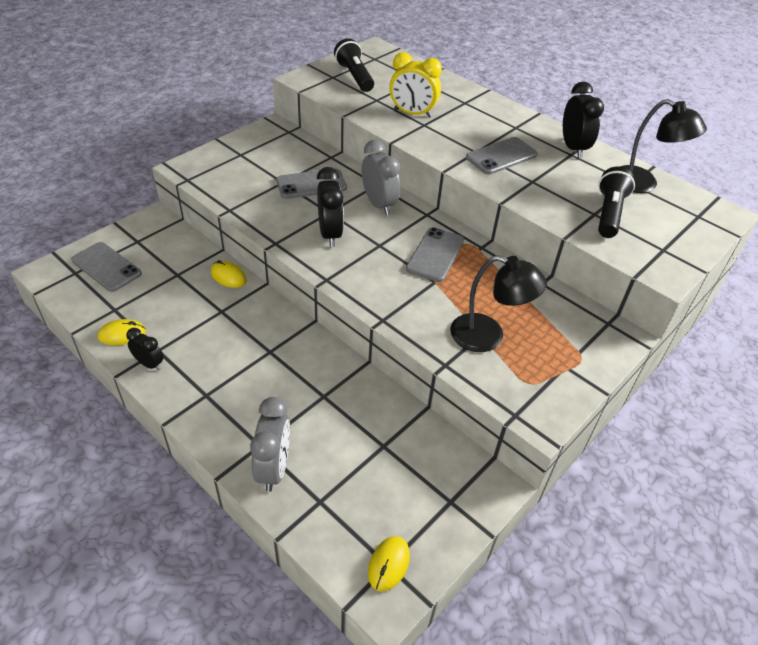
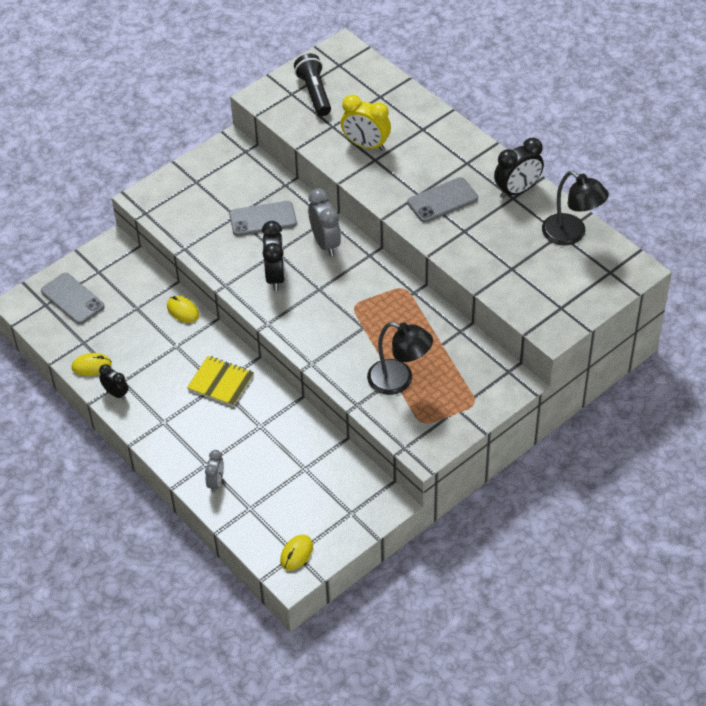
camera: 10 degrees right, 5 degrees up
grey clock [250,397,290,492] -> grey clock [205,450,224,493], size x0.59
grey phone [406,227,464,282] -> none
black clock [563,81,604,158] -> black clock turned 60 degrees clockwise [494,138,544,198]
black flashlight [598,166,635,238] -> none
none -> yellow notebook [187,356,254,407]

